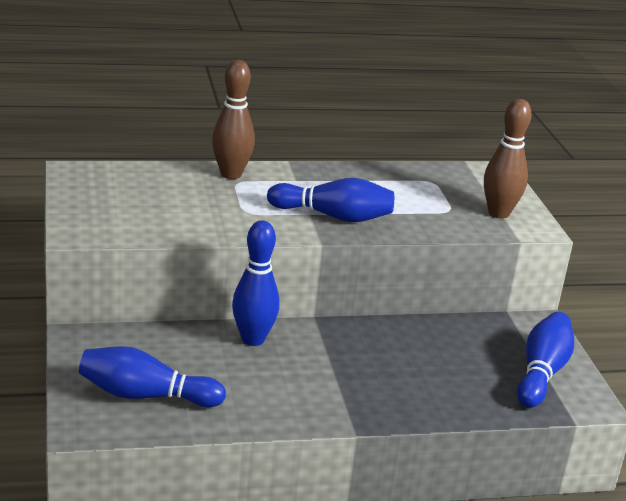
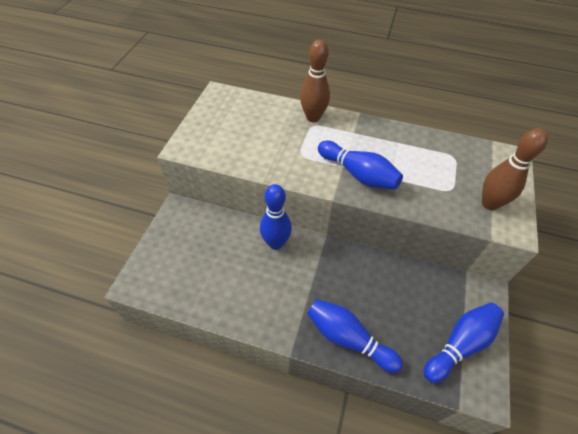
camera: 30 degrees right, 25 degrees up
blue bowling pin [79,346,226,407] -> blue bowling pin moved to [307,299,403,373]

